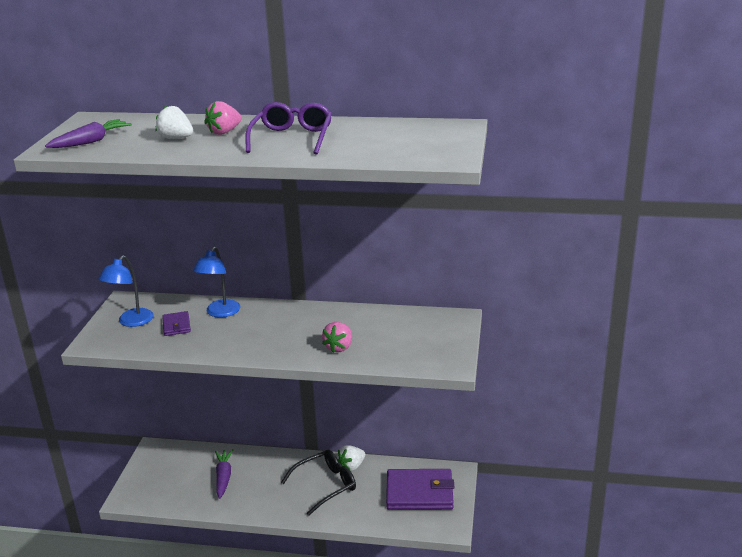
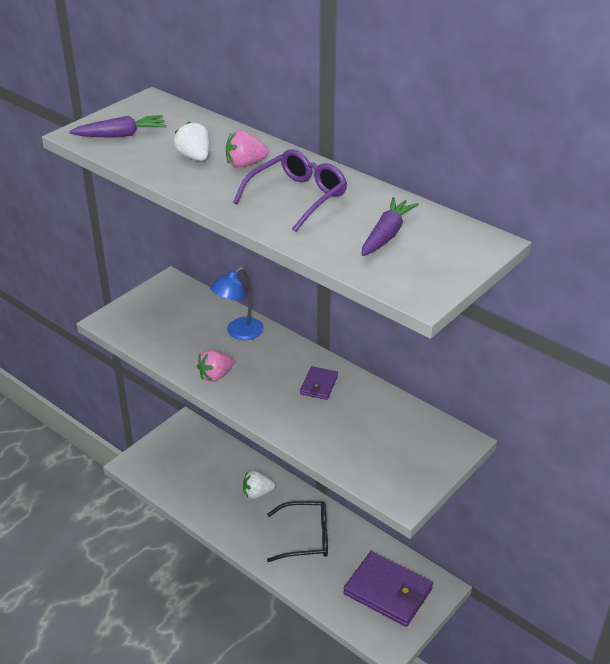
camera: 30 degrees right, 10 degrees up
blue lamp [98,255,154,327] -> none
purple wallet [162,311,191,336] -> purple wallet moved to [300,366,338,400]
purple carrot [215,449,233,499] -> purple carrot moved to [361,197,419,256]
pink strawberry [322,322,352,353] -> pink strawberry moved to [197,349,234,382]
white strawberry [337,445,365,472] -> white strawberry moved to [243,471,275,499]

